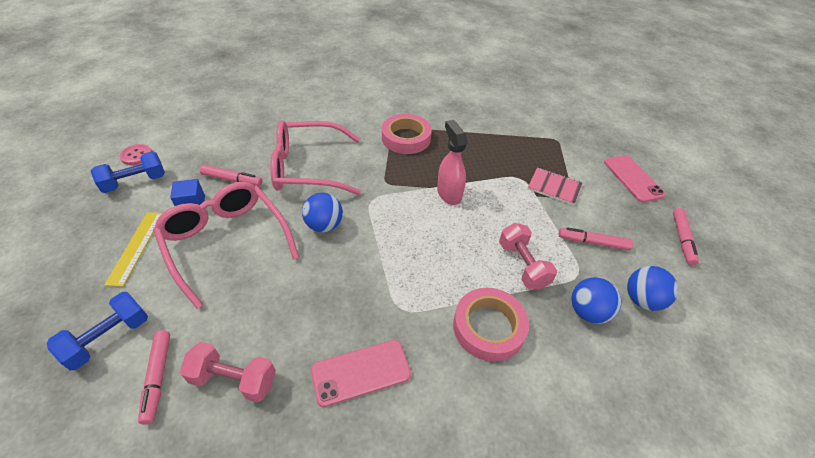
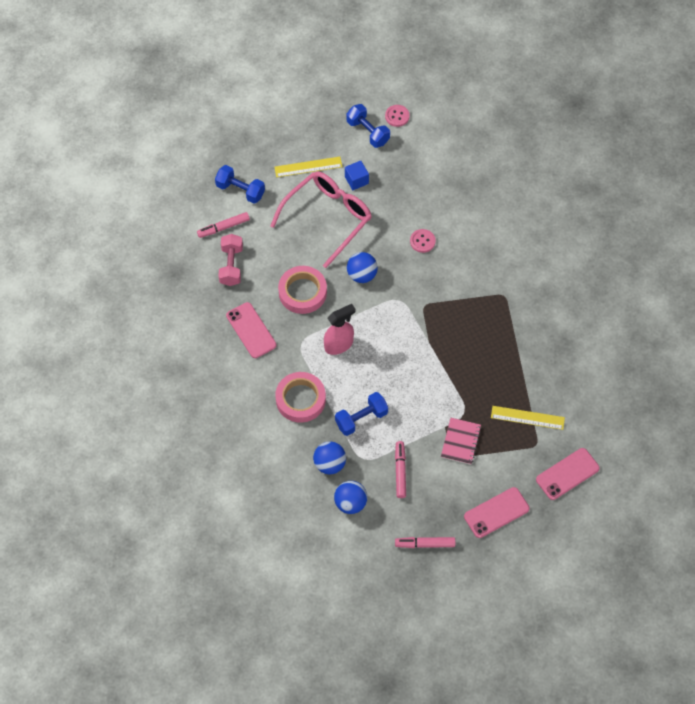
camera: 80 degrees right, 15 degrees up
pink marker [200,165,263,186] -> none
pink glasses [270,120,361,195] -> pink button [410,229,436,253]
pink tape [382,114,432,154] -> pink tape moved to [278,266,327,314]
pink spray bottle [437,120,467,205] -> pink spray bottle moved to [324,304,356,355]
pink dumbbell [499,223,557,290] -> blue dumbbell [335,392,388,436]
none -> yellow ruler [491,406,565,430]
none -> pink phone [536,448,600,500]

